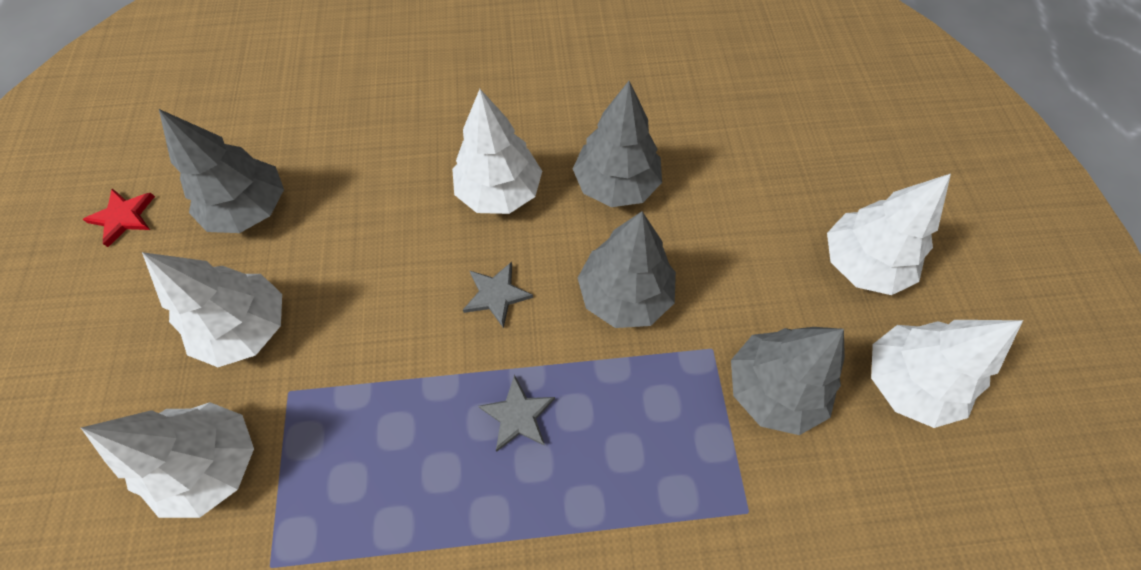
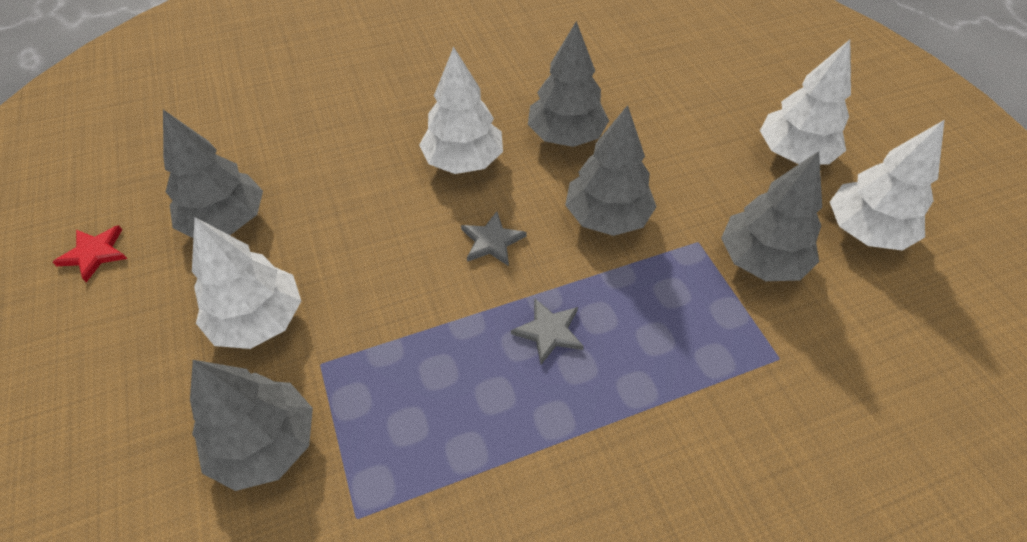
camera: 15 degrees left, 10 degrees down
white tree [81,402,254,518] -> grey tree [190,360,313,491]

